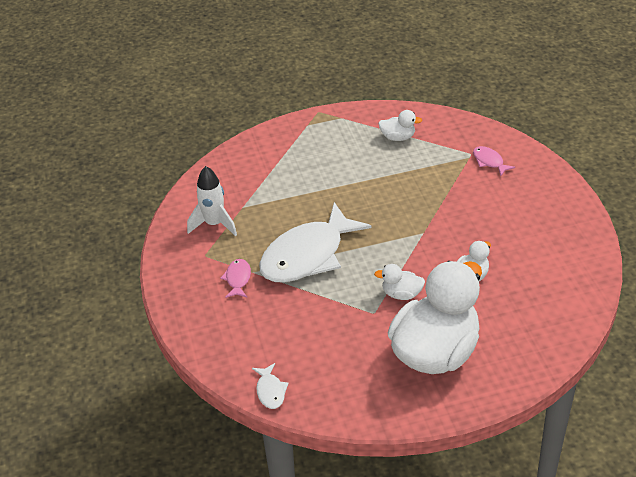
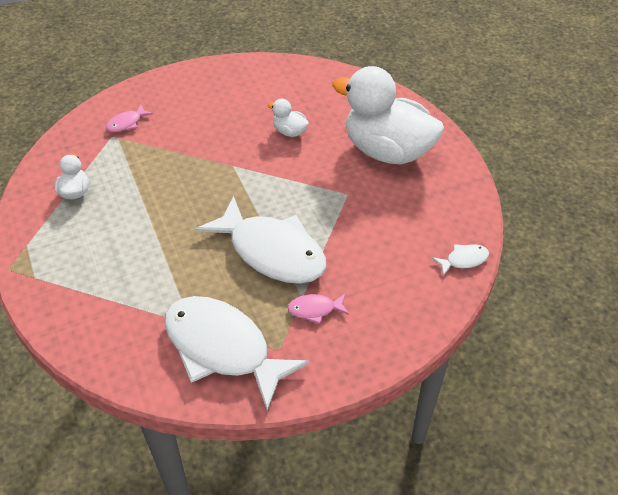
camera: 100 degrees left, 5 degrees up
white rocket [187,166,237,236] -> white fish [164,296,309,411]
white duck [374,264,425,300] -> none

